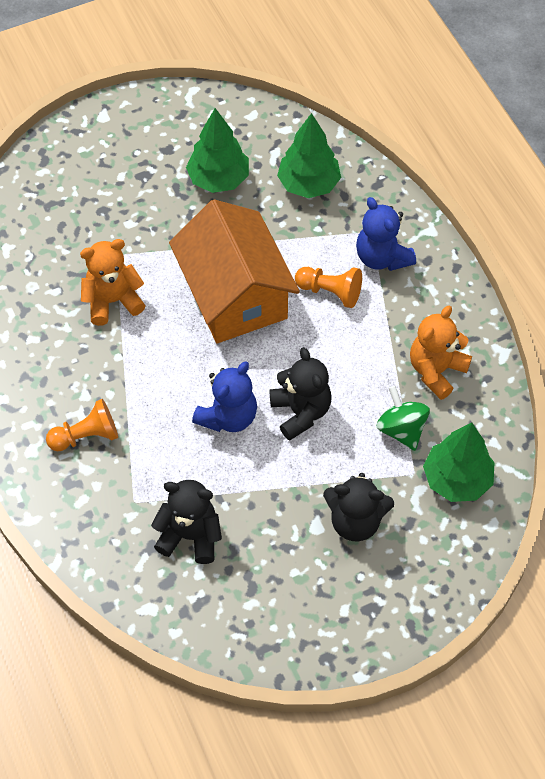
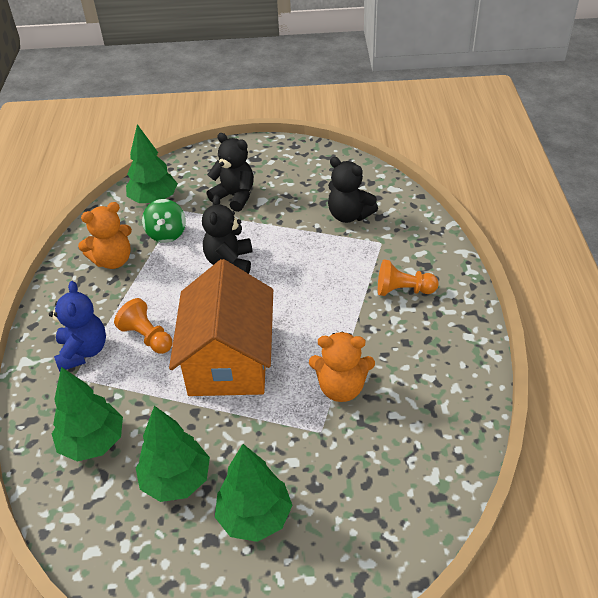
camera: 155 degrees left, 15 degrees down
blue teddy bear [192,361,257,432] -> none
none -> green tree [215,444,292,542]

